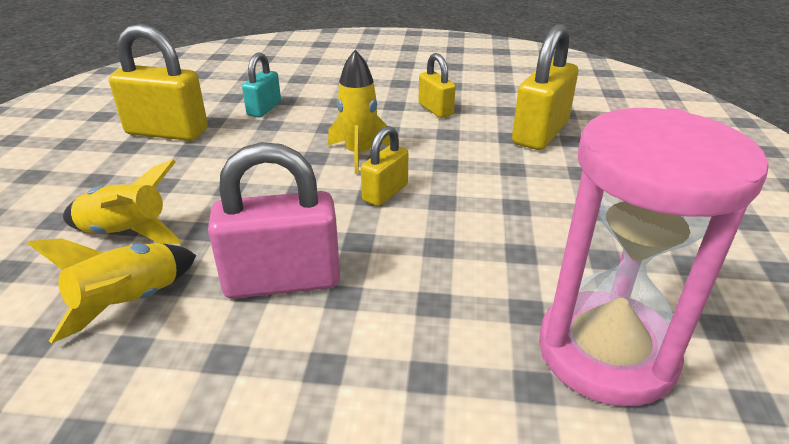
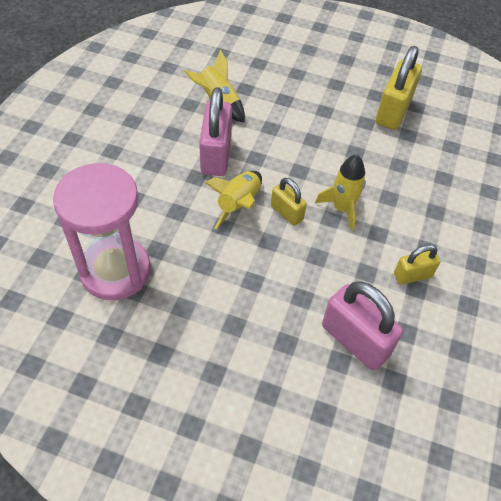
camera: 100 degrees right, 20 degrees up
yellow rocket [63,160,182,244] -> yellow rocket moved to [205,171,262,229]
turquoise padlock [242,52,281,117] -> none
yellow padlock [512,24,578,150] -> pink padlock [322,281,403,370]

